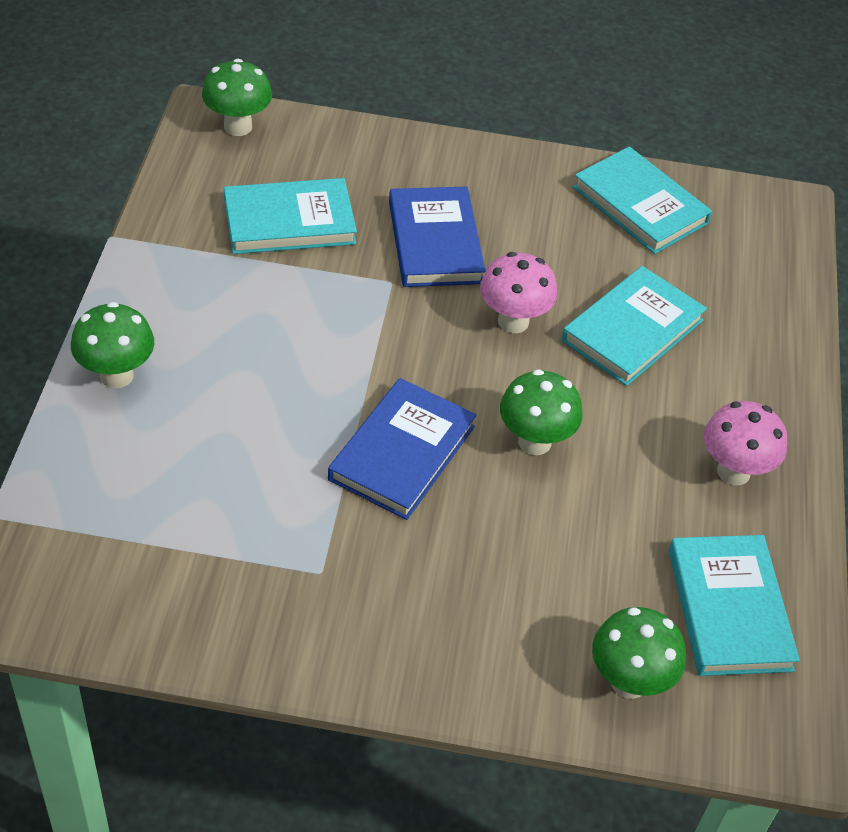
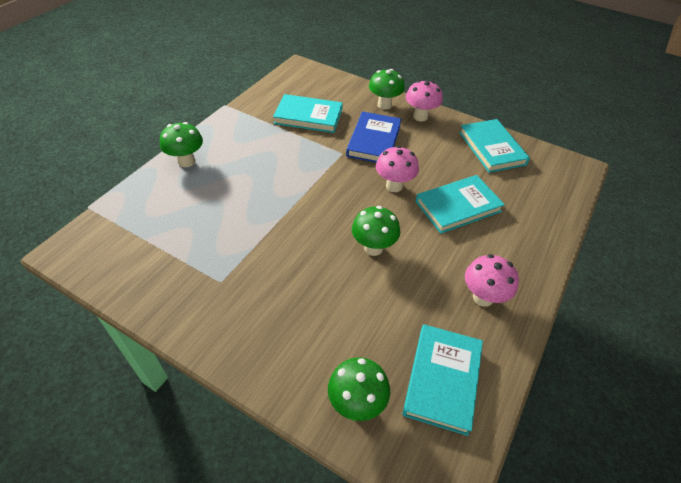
camera: 25 degrees right, 0 degrees up
green mushroom [202,59,272,136] -> green mushroom moved to [369,69,405,110]
blue book [328,378,476,520] -> none
none -> pink mushroom [406,80,443,121]

